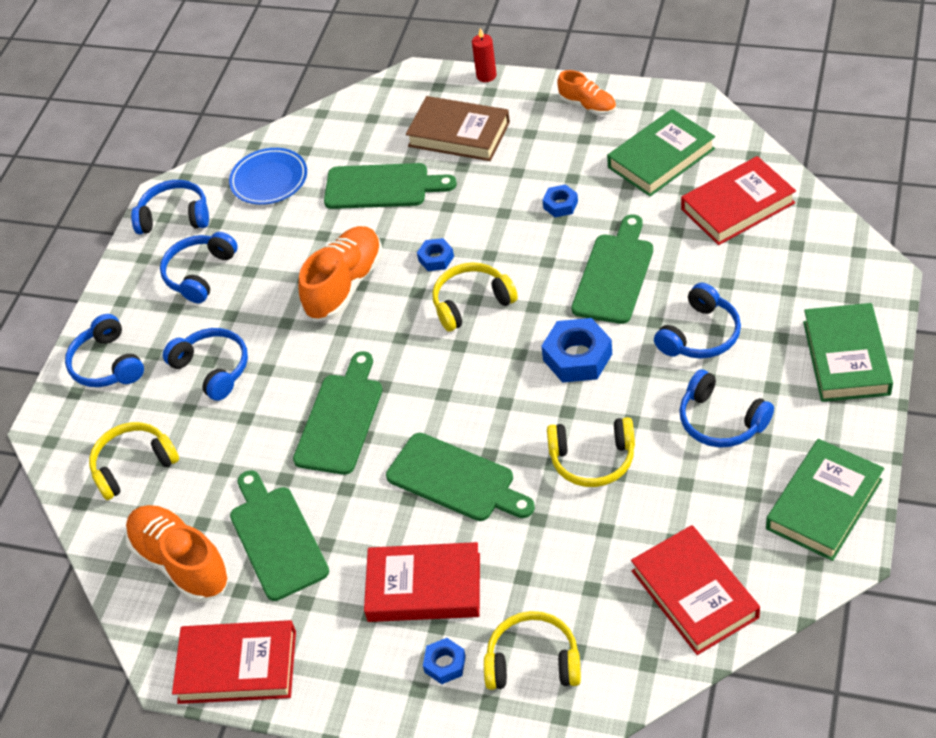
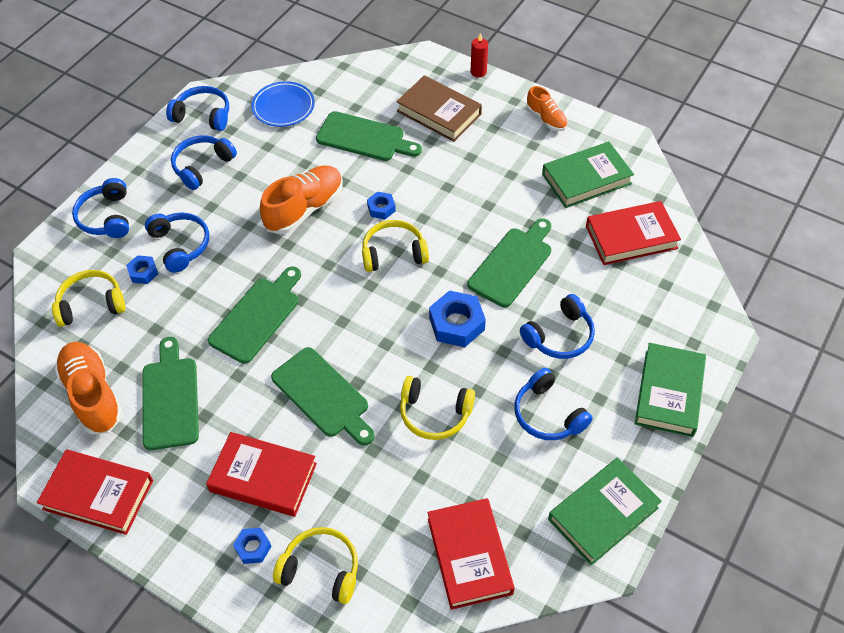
camera: 10 degrees right, 5 degrees up
blue nut [543,184,578,217] -> blue nut moved to [126,255,158,284]

